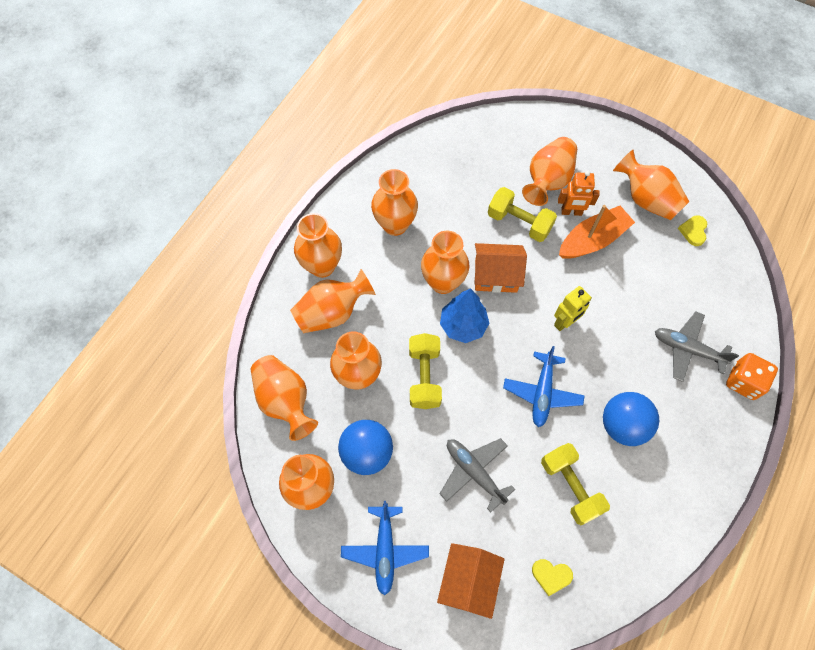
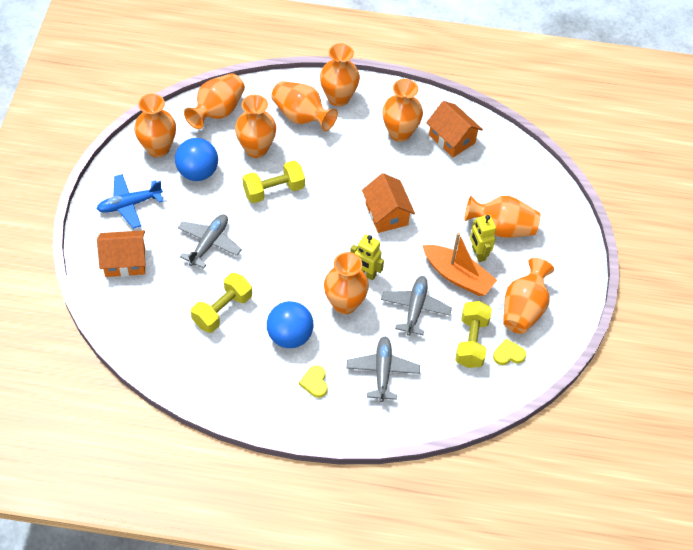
camera: 65 degrees right, 10 degrees down
orange vase [421,231,469,294] -> orange vase moved to [324,252,369,314]
blue tree [440,288,489,343] -> none
yellow dumbbell [488,187,557,242] -> yellow dumbbell moved to [455,301,492,368]
blue plane [503,346,585,427] -> none
yellow heart [532,559,573,596] -> yellow heart moved to [299,365,328,398]
orange robot [558,171,600,216] -> yellow robot [470,215,496,262]
orange dice [726,353,778,400] -> none
none -> grey plane [381,276,452,336]
none -> orange house [426,101,483,157]

